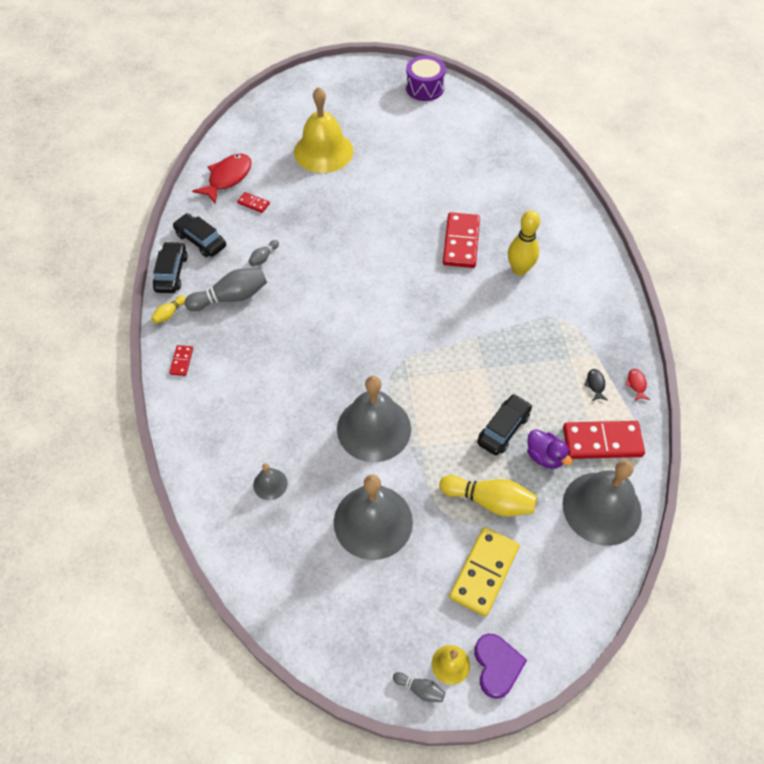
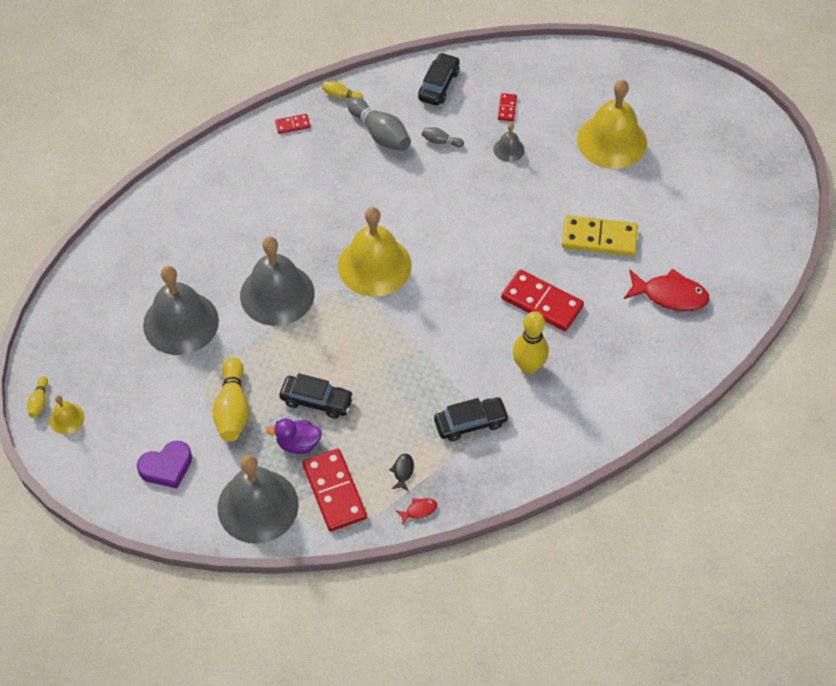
camera: 70 degrees right, 0 degrees up
black car [153,241,188,293] -> black car moved to [434,397,509,441]
red fish [192,154,252,204] -> red fish moved to [624,268,710,311]
grey bell [253,463,288,500] -> grey bell moved to [494,123,525,162]
grey bowling pin [393,672,445,702] -> yellow bowling pin [27,376,48,418]
purple drum [406,55,446,101] -> none
red domino [443,212,480,268] -> red domino turned 45 degrees clockwise [501,269,584,331]
yellow domino [449,527,520,617] -> yellow domino moved to [562,215,638,256]
purple heart [474,633,527,699] -> purple heart moved to [137,441,192,488]
purple duck [527,429,572,469] -> purple duck turned 60 degrees clockwise [266,418,322,454]
black fish [584,369,608,401] -> black fish turned 60 degrees counterclockwise [390,454,414,491]
none -> yellow bell [338,207,412,296]

